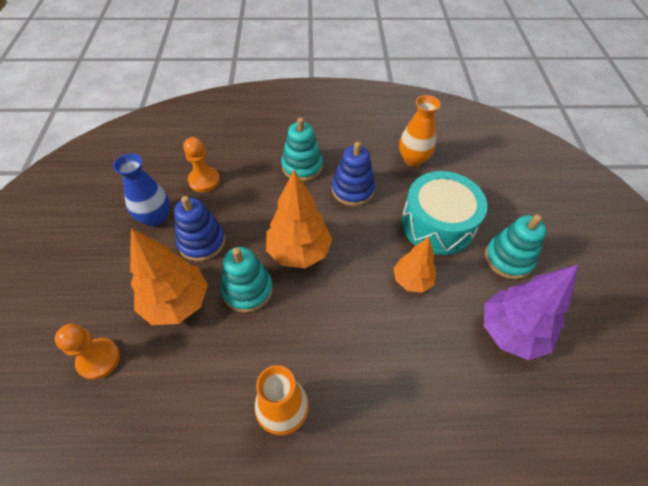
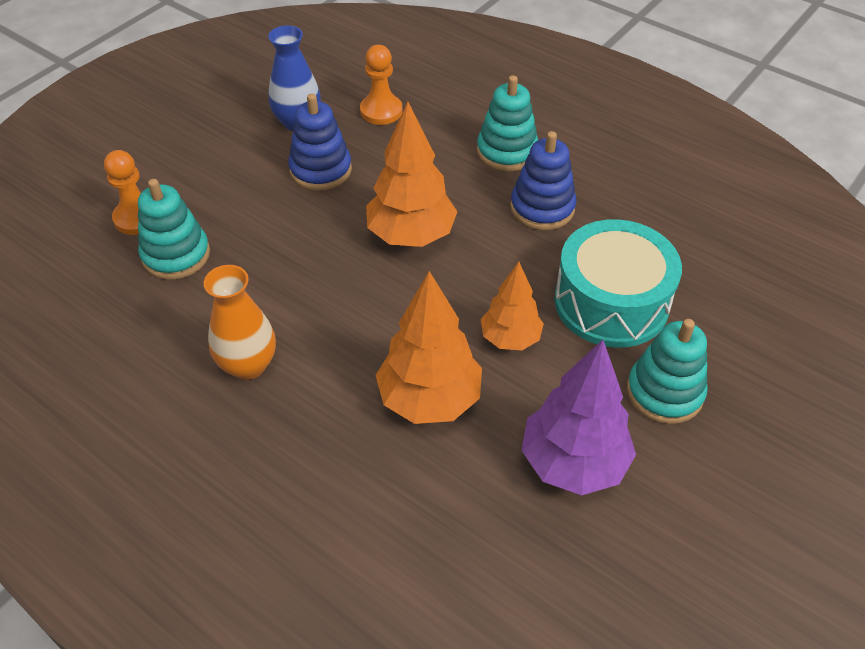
camera: 40 degrees right, 5 degrees down
orange tree [130,228,208,325] -> orange tree moved to [375,271,482,424]
turquoise stacking toy [220,247,273,313] -> turquoise stacking toy moved to [138,179,210,280]
orange vase [399,95,441,167] -> none

